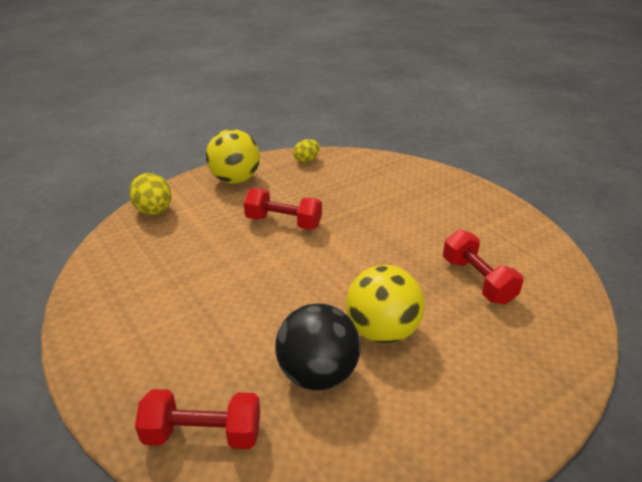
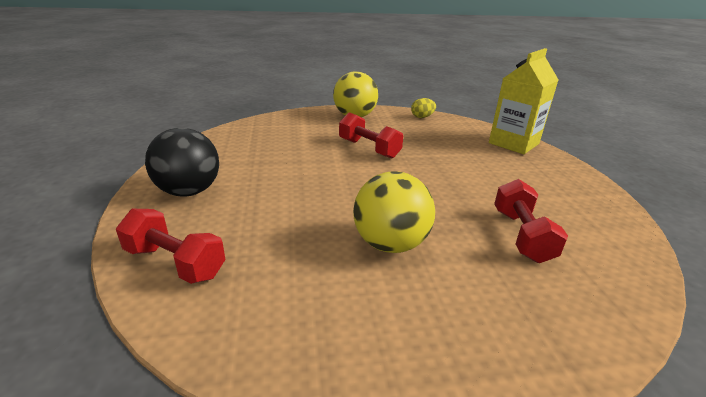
camera: 25 degrees right, 5 degrees down
yellow egg [129,173,171,215] -> none
black ball [275,304,361,390] -> black ball moved to [145,128,219,197]
none -> yellow carton [489,48,559,154]

